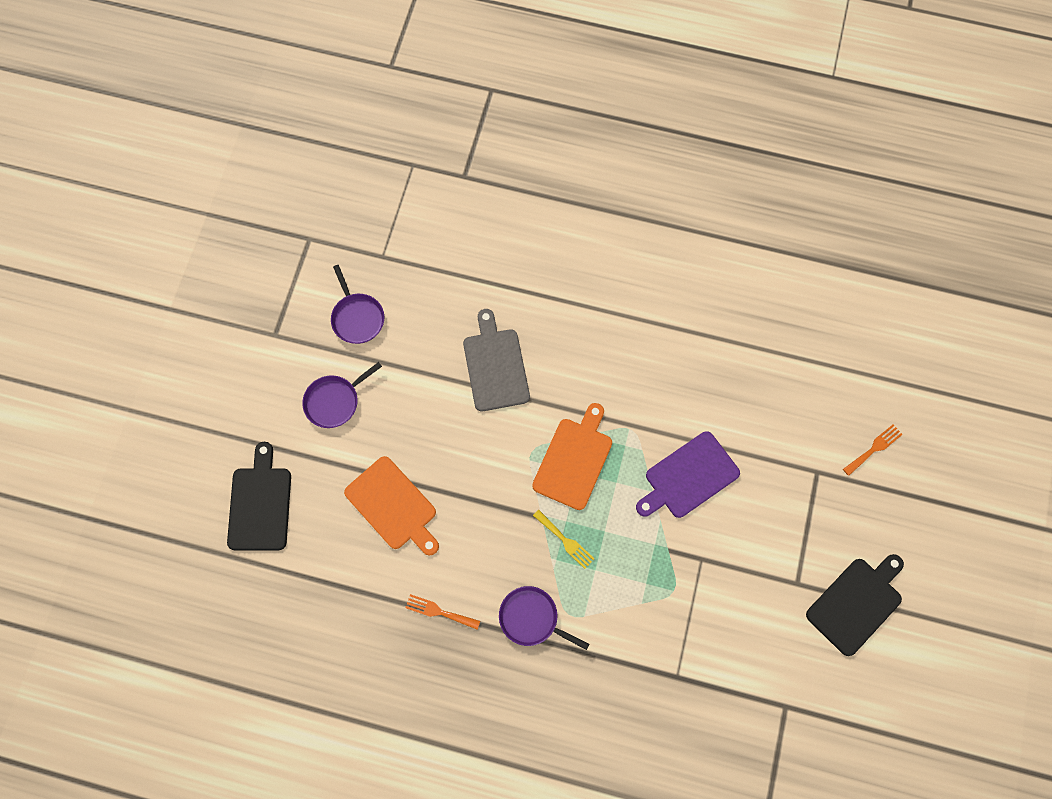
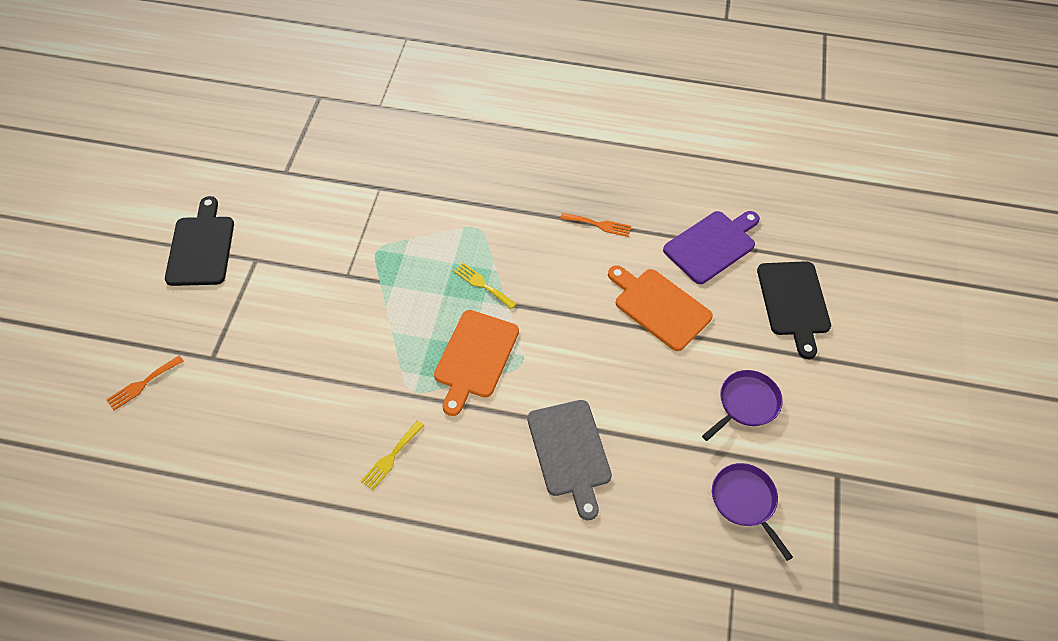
camera: 175 degrees right, 15 degrees down
purple pan [499,586,589,650] -> none
purple cutting board [636,431,740,518] -> purple cutting board moved to [663,211,760,284]
black cutting board [806,554,904,656] -> black cutting board turned 135 degrees clockwise [165,196,234,286]
none -> yellow fork [361,420,424,491]

